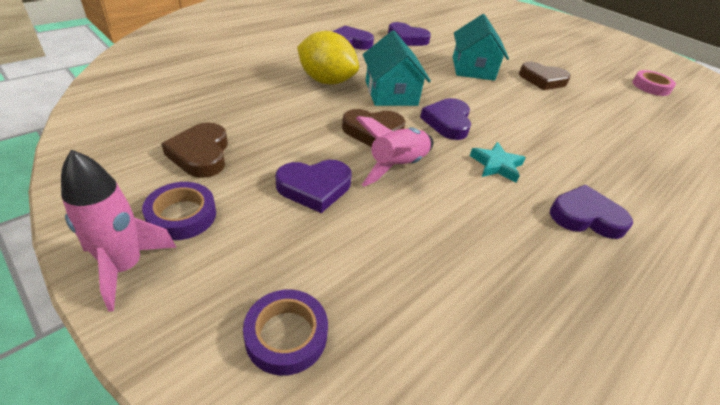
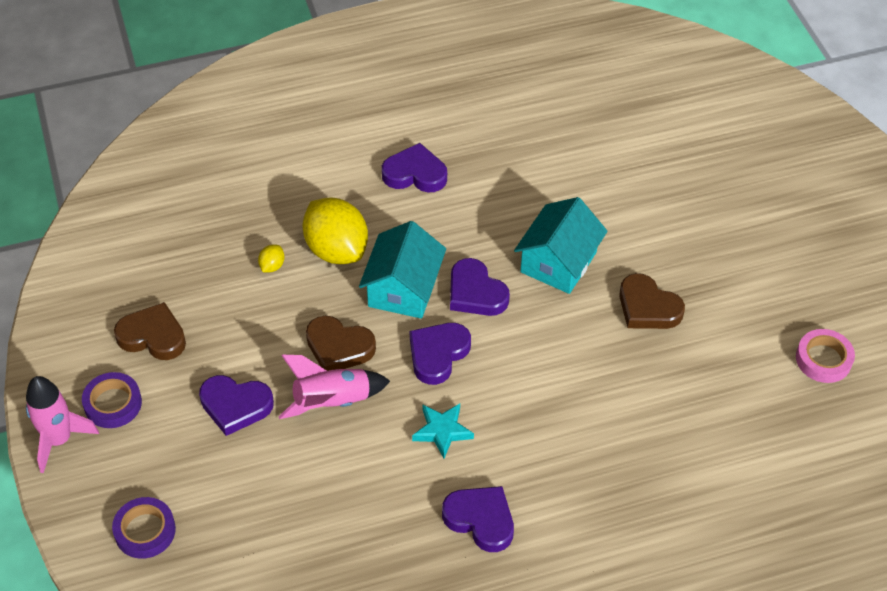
camera: 30 degrees right, 10 degrees up
brown heart [161,123,228,178] -> brown heart turned 90 degrees clockwise [114,302,186,360]
purple heart [388,22,431,46] -> purple heart moved to [450,258,510,316]
none -> yellow lemon [258,244,284,272]

